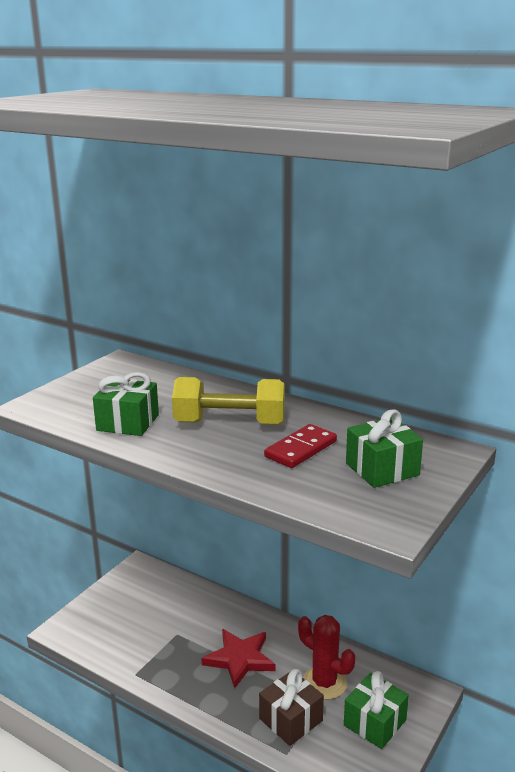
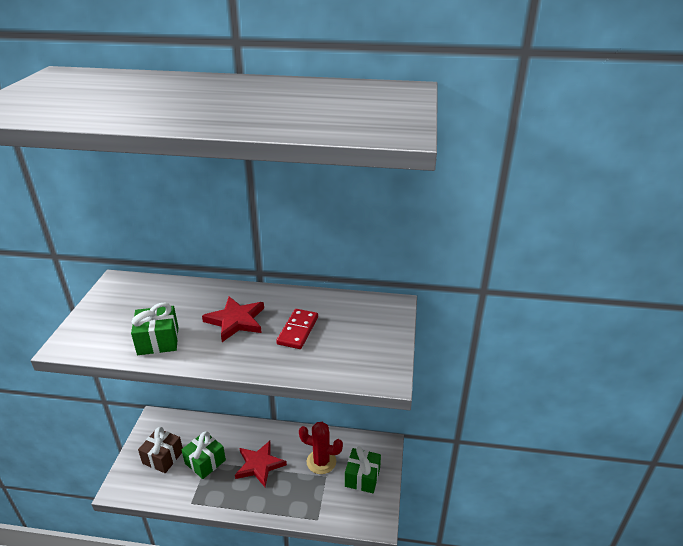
camera: 25 degrees left, 10 degrees up
yellow dumbbell [172,377,285,425] -> red star [202,296,264,342]
brown gift [259,669,324,746] -> brown gift moved to [138,427,183,473]
green gift [346,409,423,488] -> green gift moved to [181,431,226,479]

